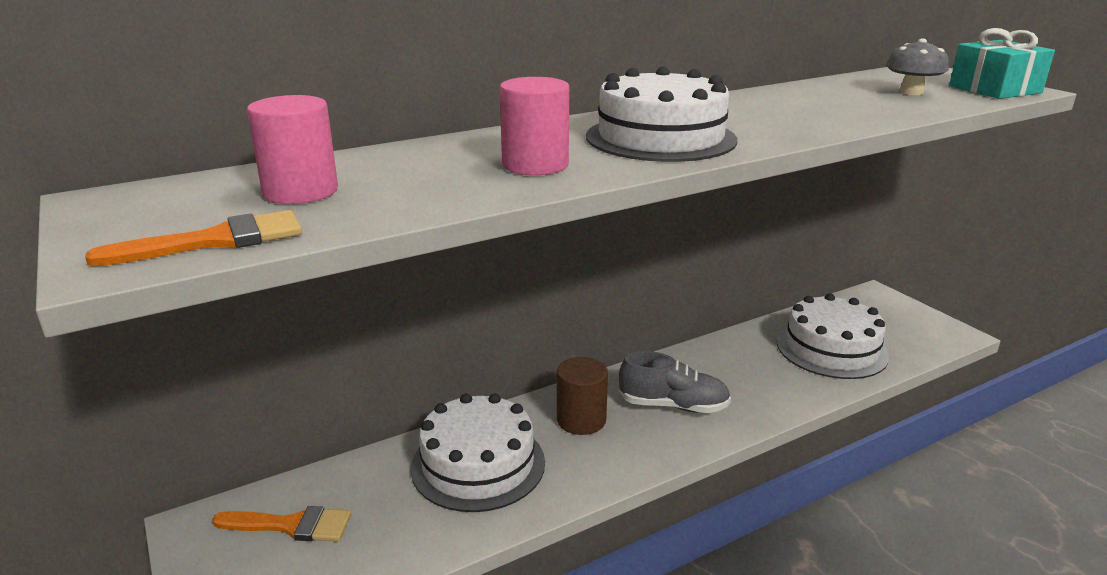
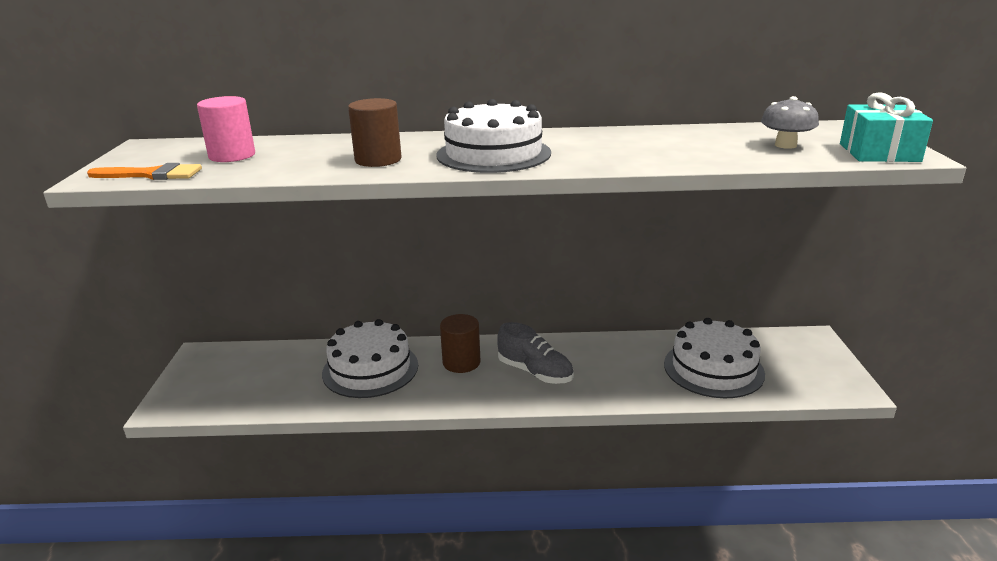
camera: 30 degrees right, 0 degrees up
orange brush [212,506,351,541] -> none
pink cylinder [500,77,569,175] -> brown cylinder [348,98,402,167]

